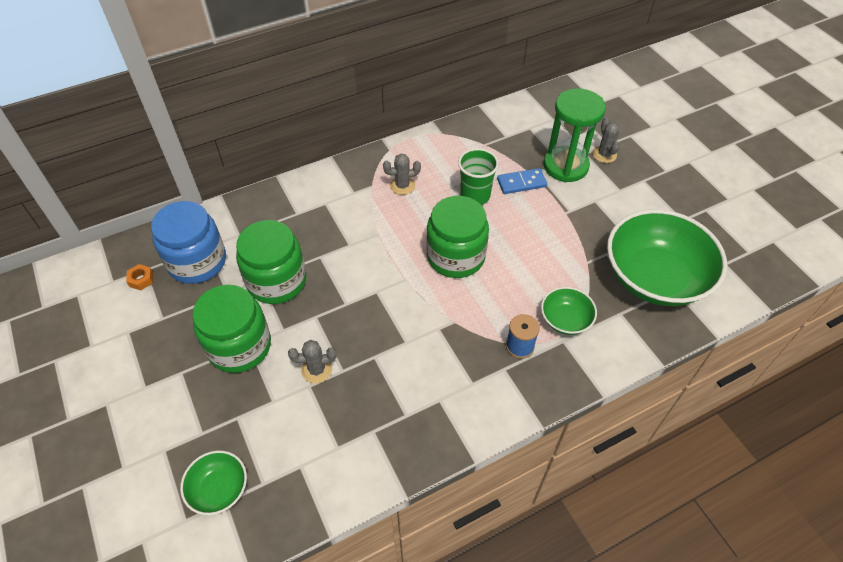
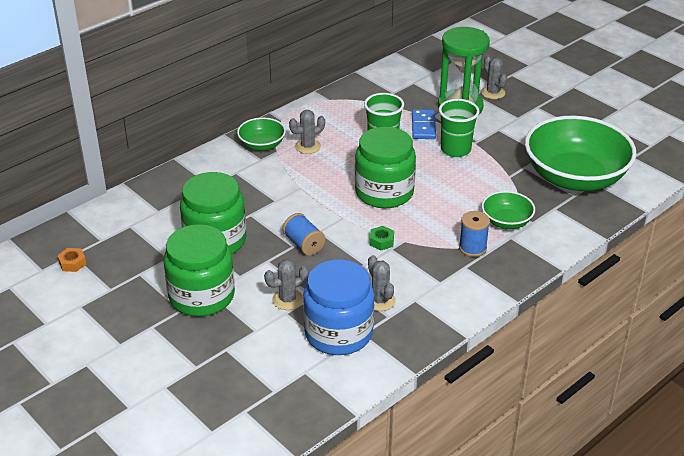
camera: 15 degrees left, 15 degrees down
blue jar [151,201,226,284] -> blue jar moved to [303,260,374,355]
green bowl [180,451,247,515] -> green bowl moved to [237,117,286,151]
blue domino [497,168,547,194] -> blue domino turned 60 degrees counterclockwise [412,109,436,139]
none -> blue spool [282,213,325,255]
none -> grey cactus [368,255,396,311]
none -> green nut [370,226,394,250]
none -> green cup [439,99,480,157]

